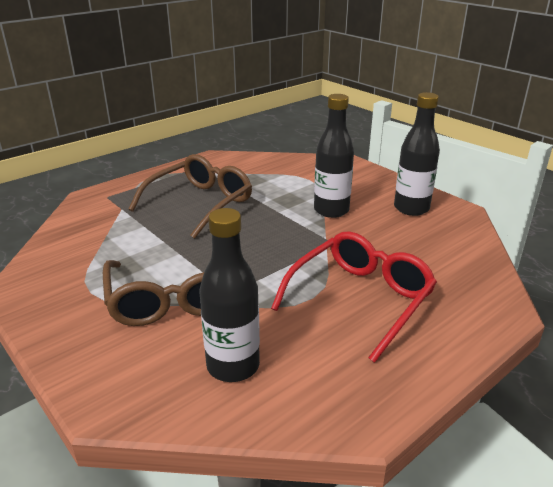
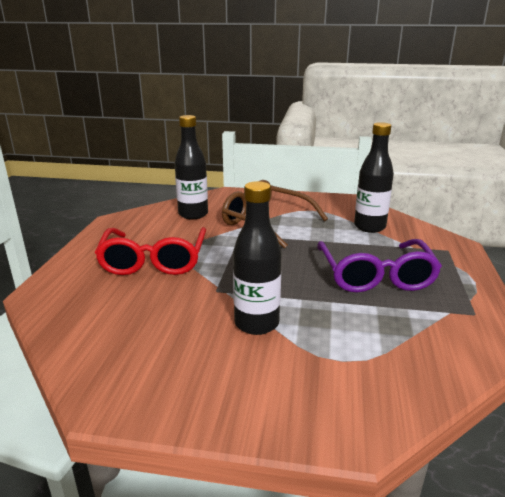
camera: 140 degrees right, 5 degrees down
brown glasses [129,154,252,239] -> purple glasses [318,239,442,293]
black bottle [394,92,440,216] -> black bottle moved to [354,122,394,233]

